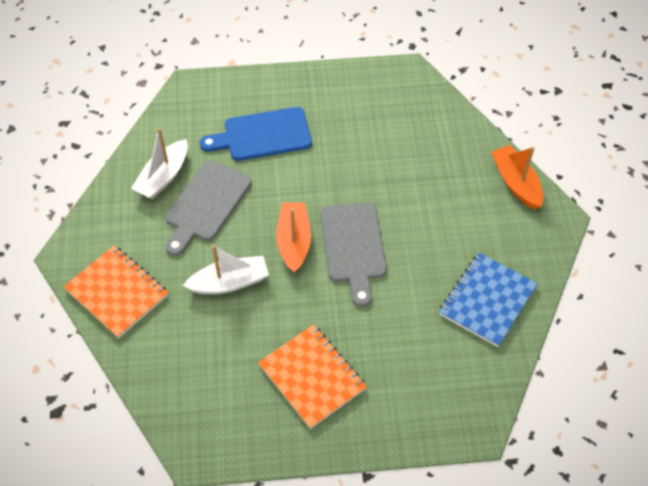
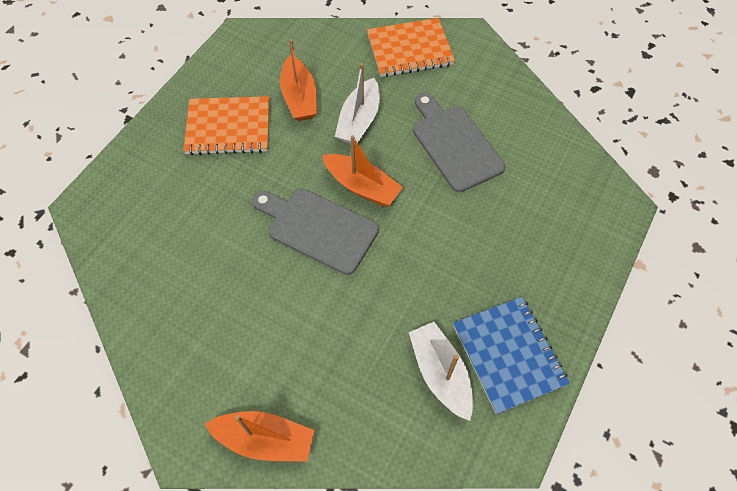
camera: 125 degrees right, 5 degrees up
white boat [131,128,188,199] -> white boat moved to [409,322,473,421]
blue cutting board [200,107,312,161] -> none
blue notebook [439,253,538,347] -> blue notebook moved to [453,297,570,414]
none -> orange boat [280,39,317,121]

